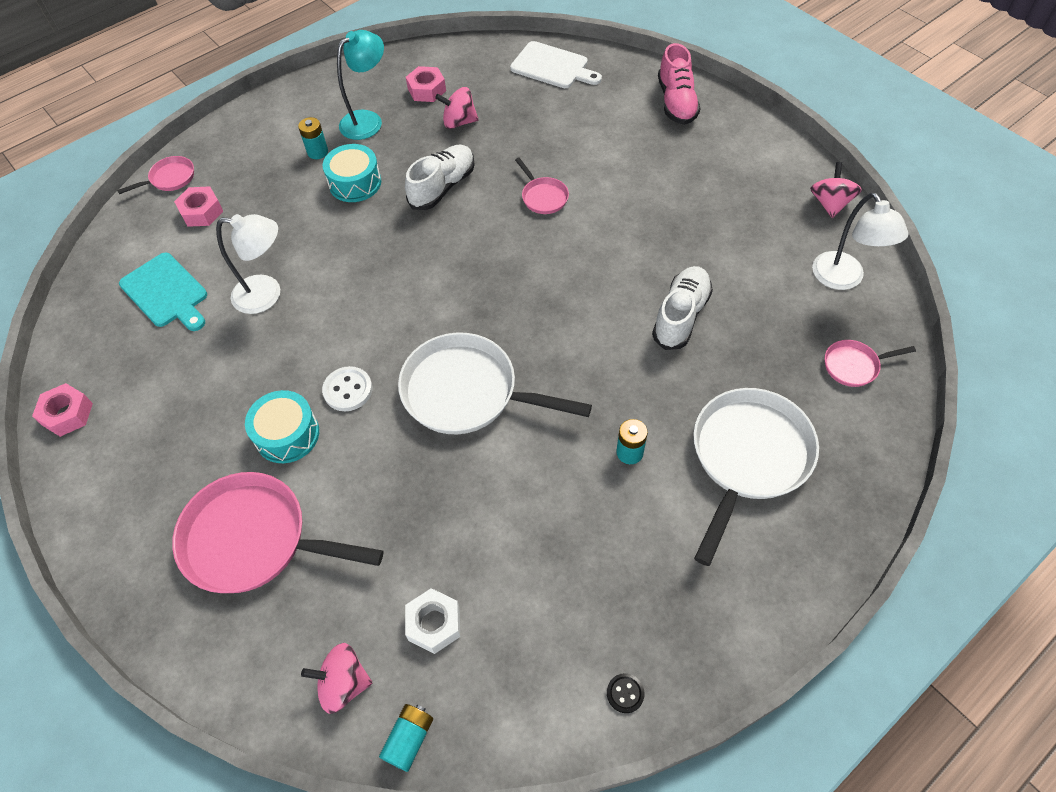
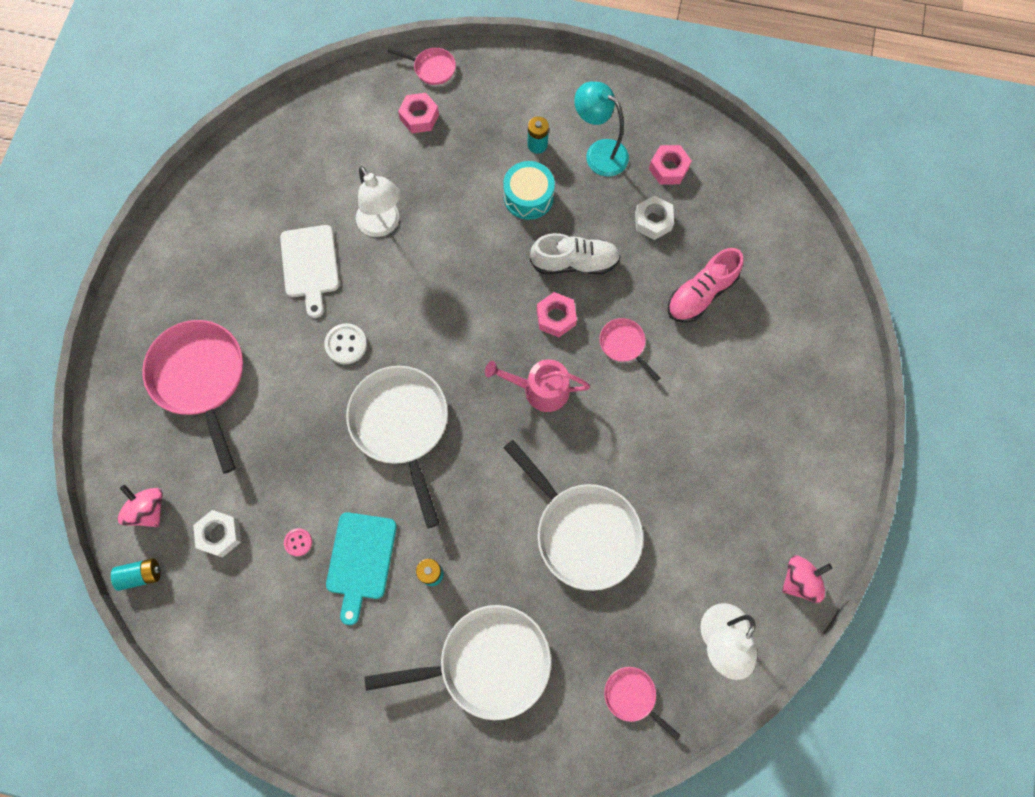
camera: 50 degrees right, 15 degrees up
pink nut [32,383,93,437] -> pink nut moved to [537,292,577,337]
turquoise cutting board [119,252,207,331] -> turquoise cutting board moved to [326,512,397,625]
turquoise drum [245,390,319,463] -> none
turquoise lamp [337,30,384,140] -> turquoise lamp turned 150 degrees counterclockwise [574,82,629,176]
pink spinning top [435,87,479,129] -> white nut [635,196,674,240]
white cutting board [510,41,602,88] -> white cutting board moved to [280,225,339,318]
pink pan [515,158,569,214] -> pink pan turned 120 degrees clockwise [599,318,660,382]
black button [607,673,644,713] -> none
white shoe [652,266,713,350] -> white pan [504,440,643,591]
pink shoe [658,43,700,125] -> pink shoe moved to [668,248,744,323]
none -> pink button [284,528,312,556]
none -> pink watering can [485,359,590,412]

